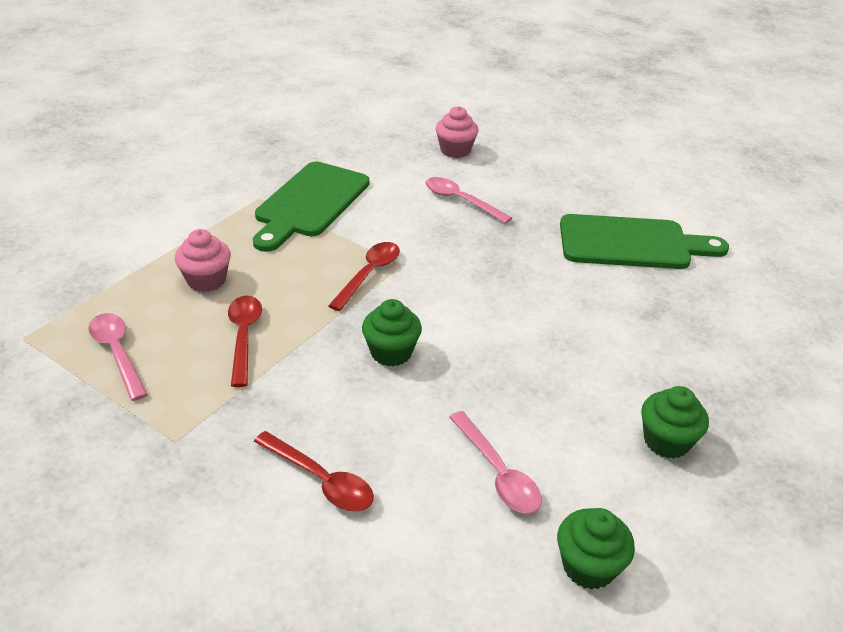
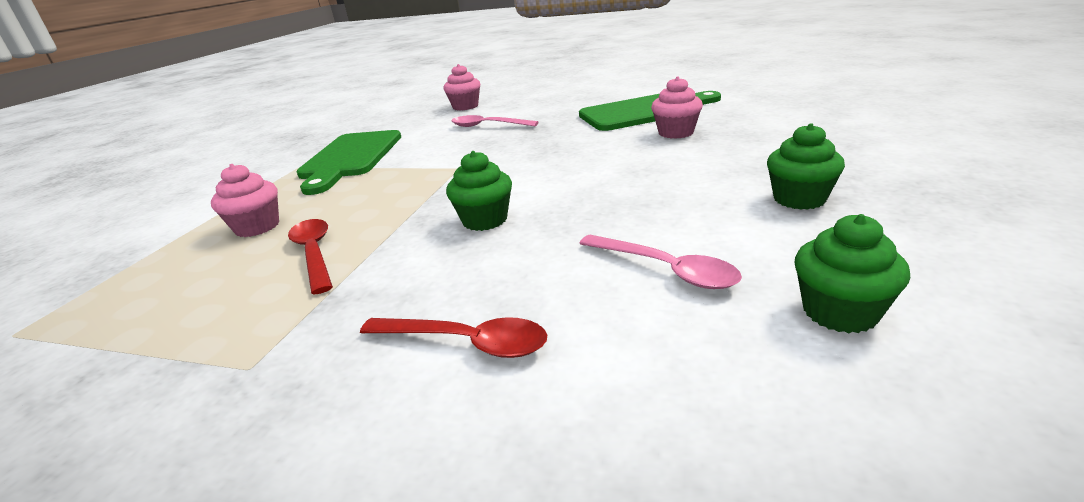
camera: 15 degrees left, 10 degrees down
pink spoon [88,313,148,401] -> none
red spoon [328,242,400,311] -> none
none -> pink cupcake [651,76,703,139]

